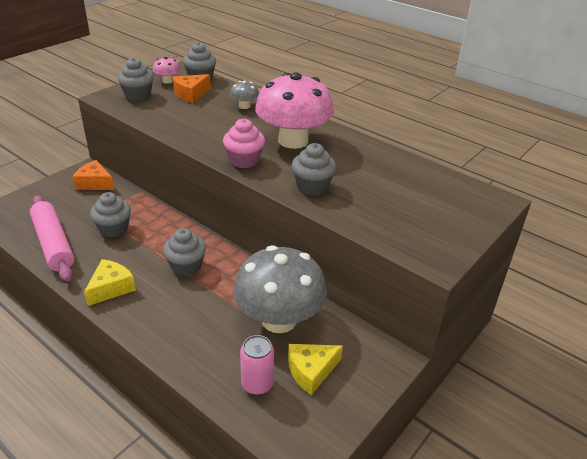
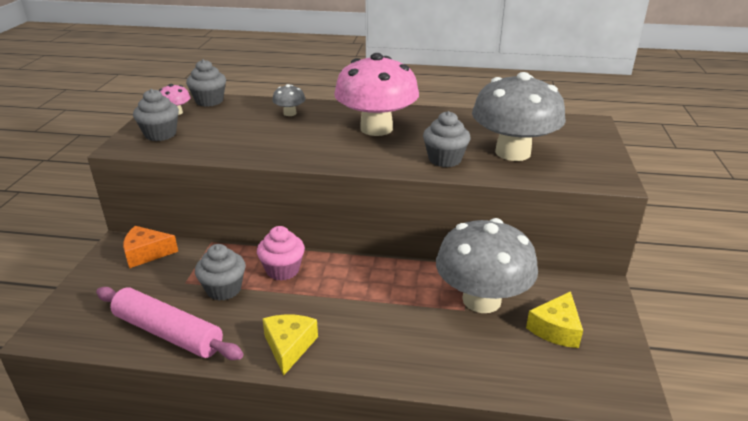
camera: 30 degrees left, 5 degrees down
grey cupcake [163,228,206,276] -> none
orange cheese [173,74,211,103] -> none
pink cupcake [223,118,265,168] -> pink cupcake moved to [257,226,305,281]
pink can [240,335,274,395] -> none
none -> grey mushroom [472,72,566,161]

